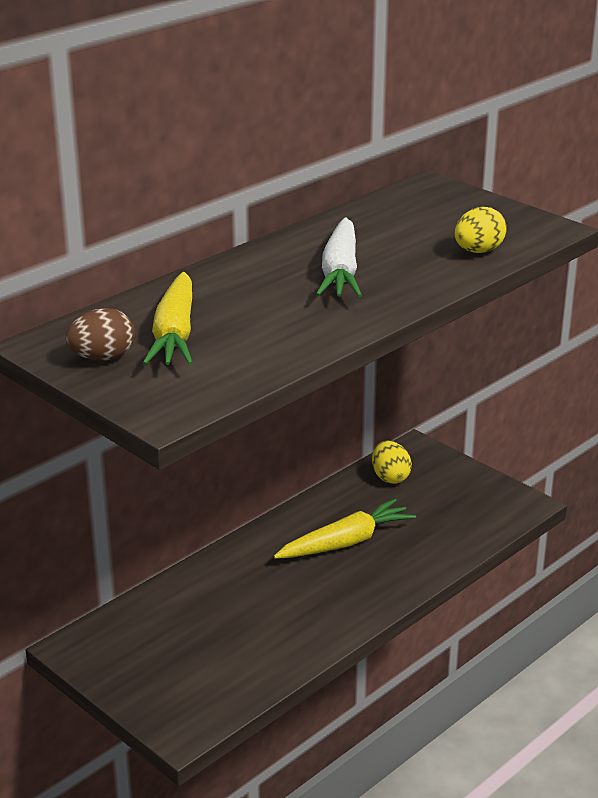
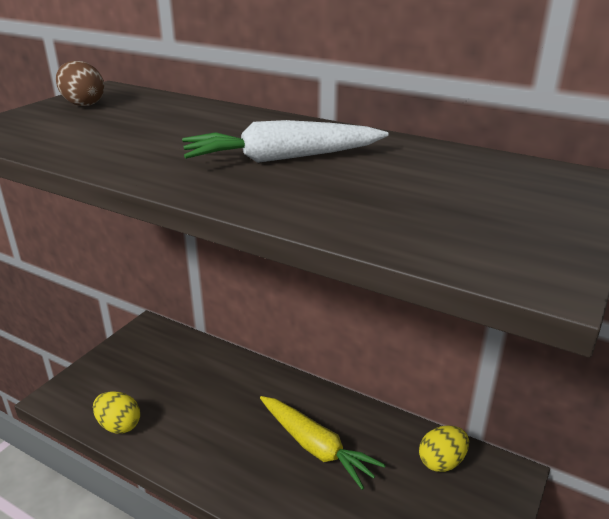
camera: 75 degrees right, 0 degrees up
yellow carrot [143,272,193,365] -> none
yellow egg [454,207,507,253] -> yellow egg moved to [93,391,140,434]

